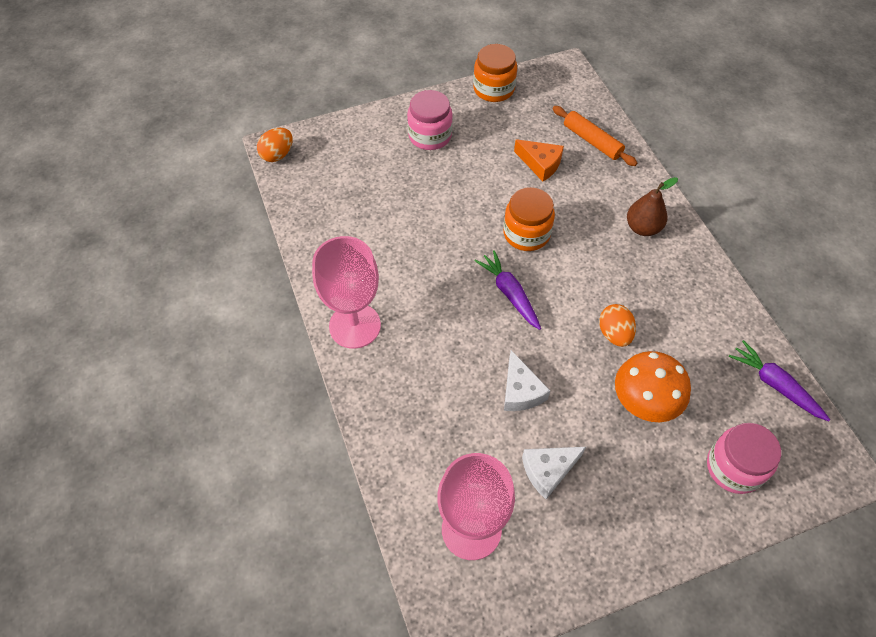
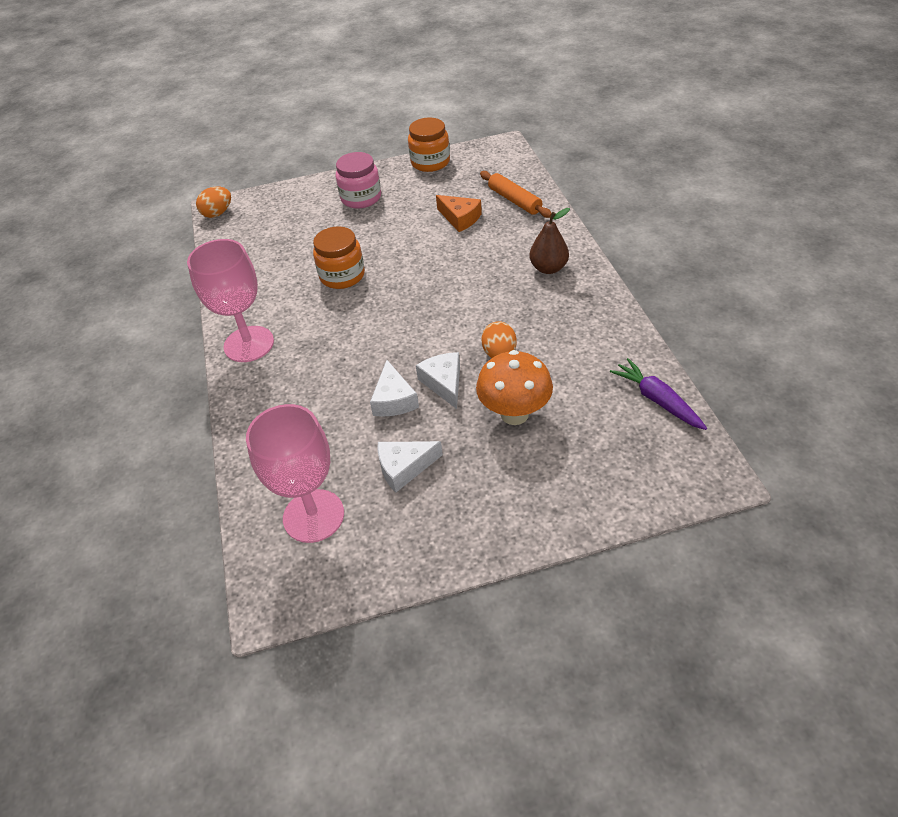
camera: 10 degrees right, 10 degrees down
purple carrot [475,250,541,330] -> none
orange jar [503,187,555,251] -> orange jar moved to [313,226,365,289]
pink jar [707,423,781,494] -> none
none -> white cheese [416,352,460,409]

